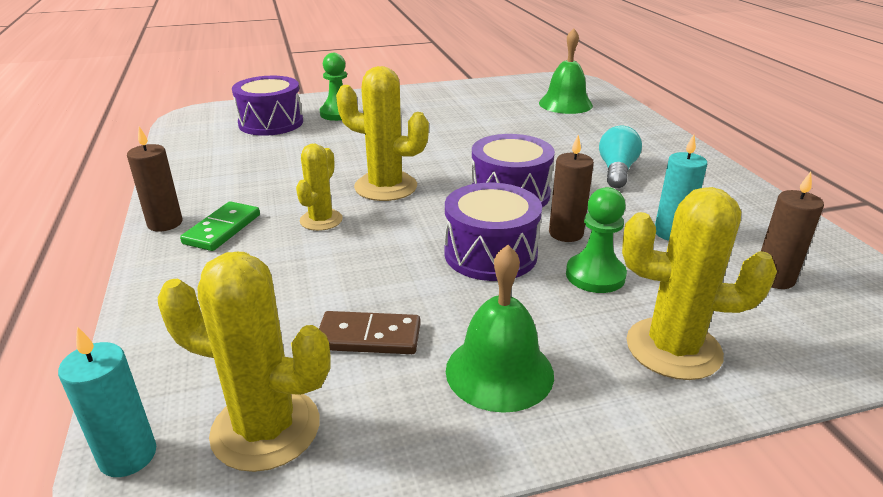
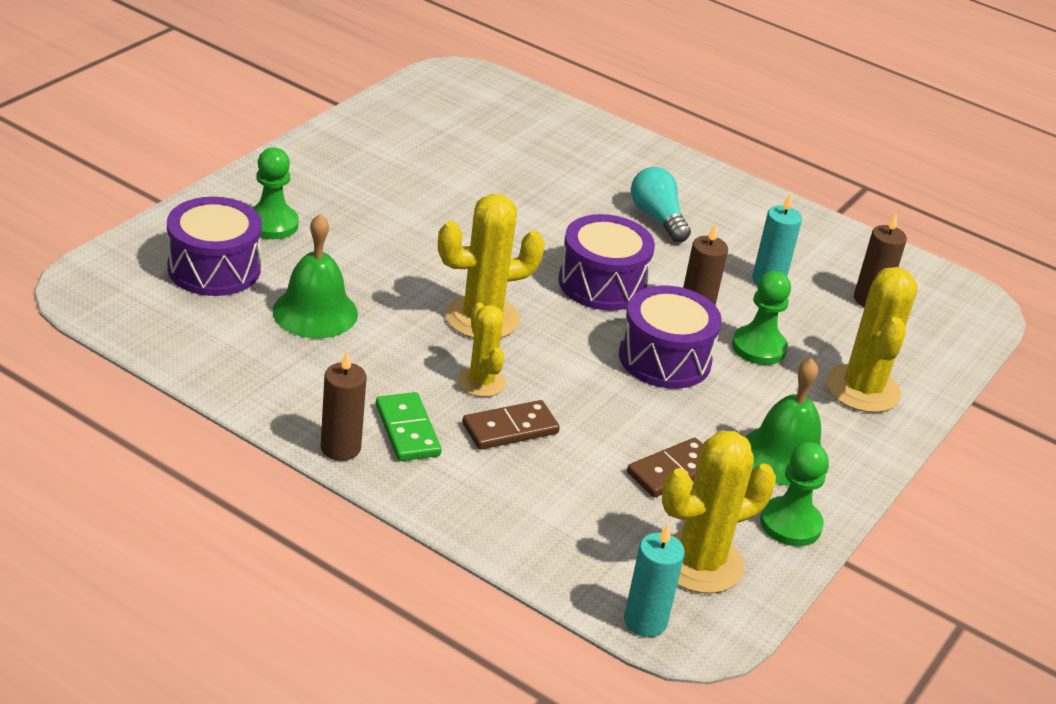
camera: 45 degrees left, 5 degrees up
green bell [539,28,593,114] -> green bell moved to [272,214,358,338]
yellow cactus [622,187,777,380] -> yellow cactus turned 60 degrees counterclockwise [826,267,918,413]
none -> brown domino [462,400,560,450]
none -> green pawn [760,442,828,546]

